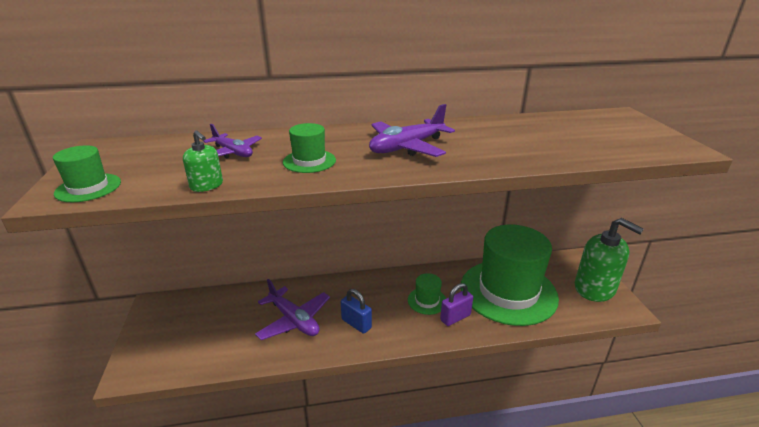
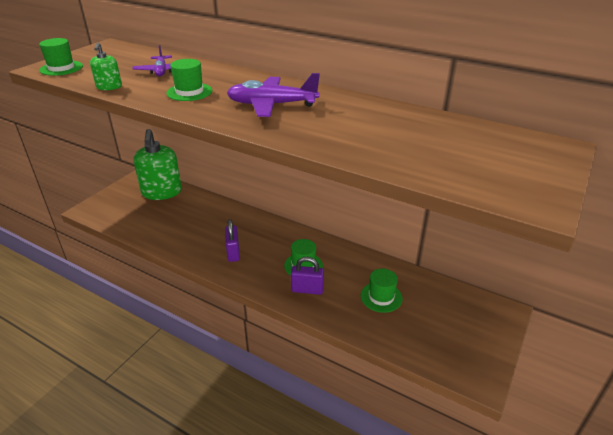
camera: 40 degrees right, 5 degrees up
purple plane [255,279,330,340] -> none
blue padlock [341,289,372,334] -> purple padlock [225,219,240,262]
green hat [461,224,559,326] -> green hat [361,268,403,313], size x0.40
green soap dispenser [575,218,644,302] -> green soap dispenser moved to [134,129,182,200]

